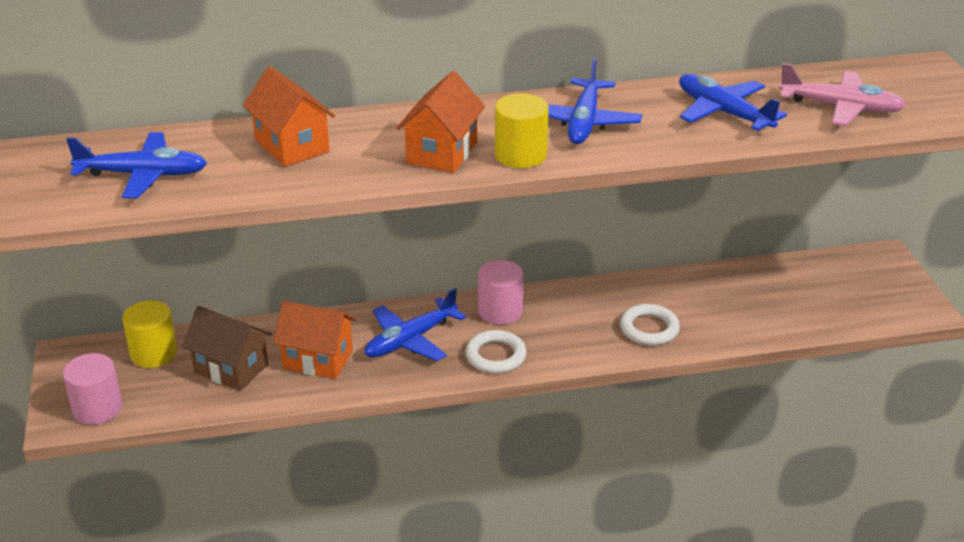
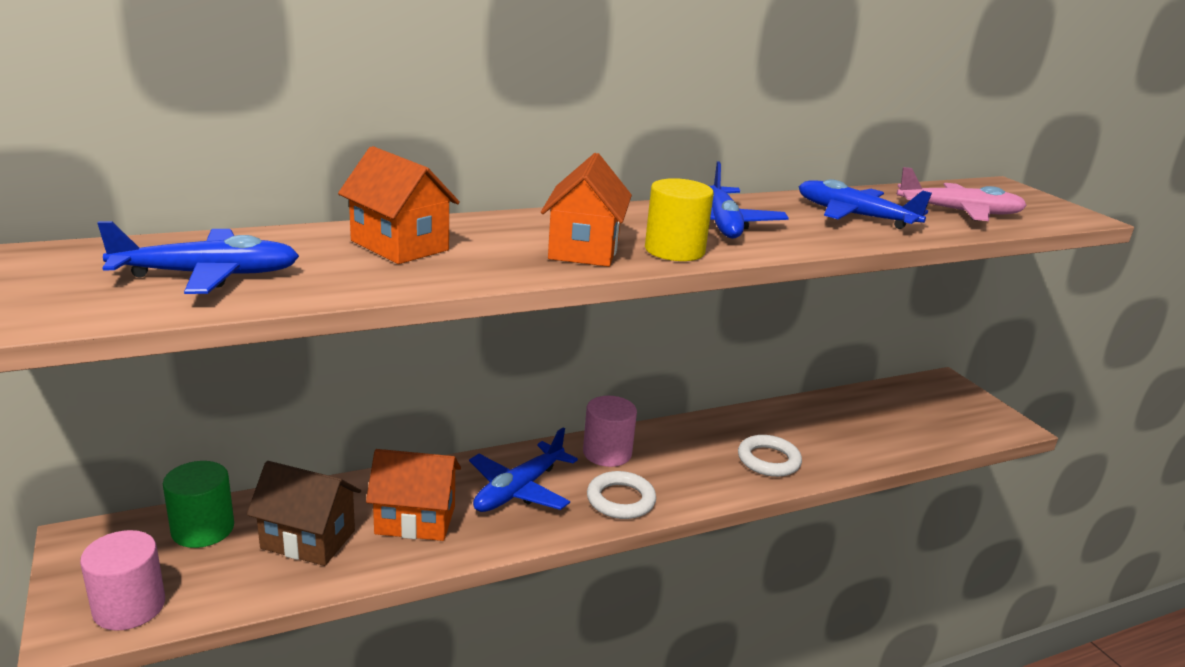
camera: 15 degrees left, 10 degrees down
yellow cylinder [122,300,178,368] -> green cylinder [163,461,234,548]

